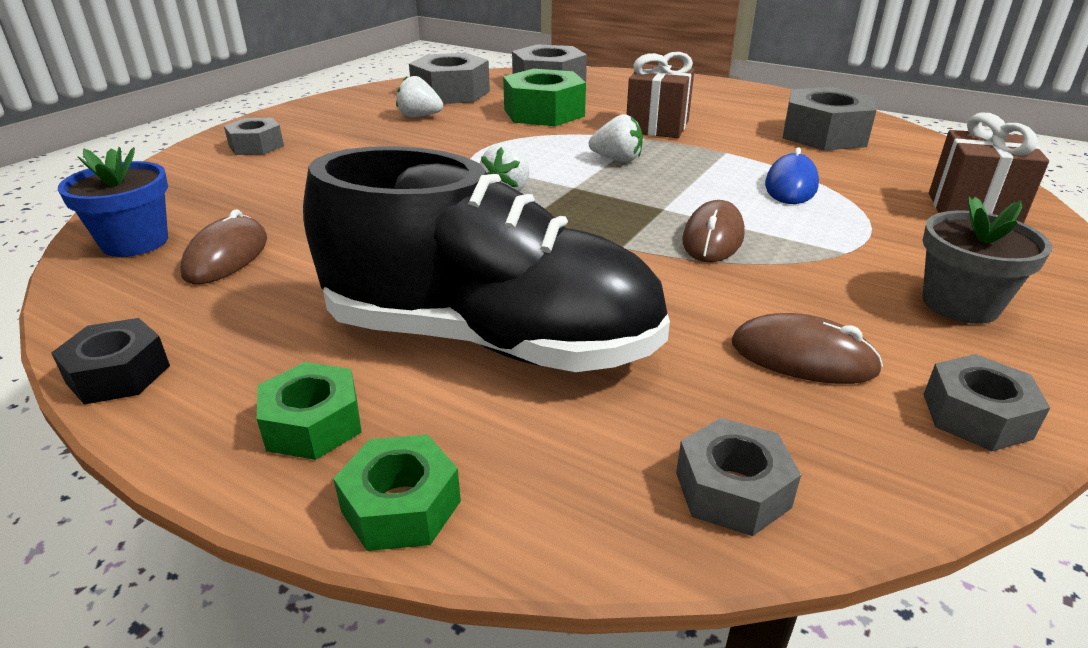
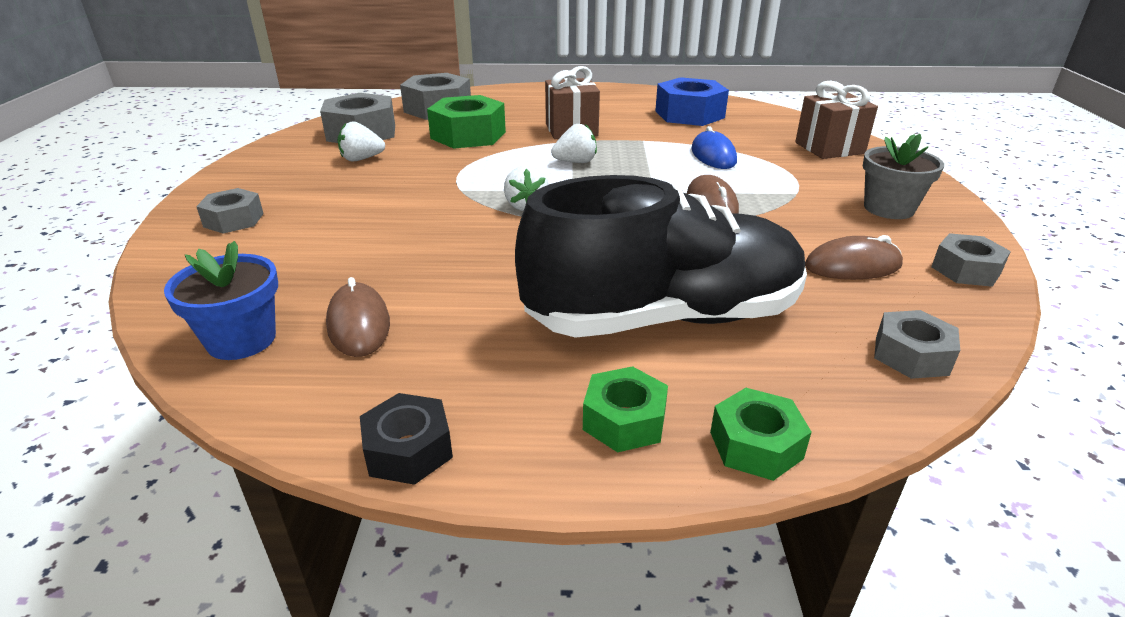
camera: 30 degrees left, 0 degrees up
grey nut [783,87,877,151] -> blue nut [655,77,729,126]

